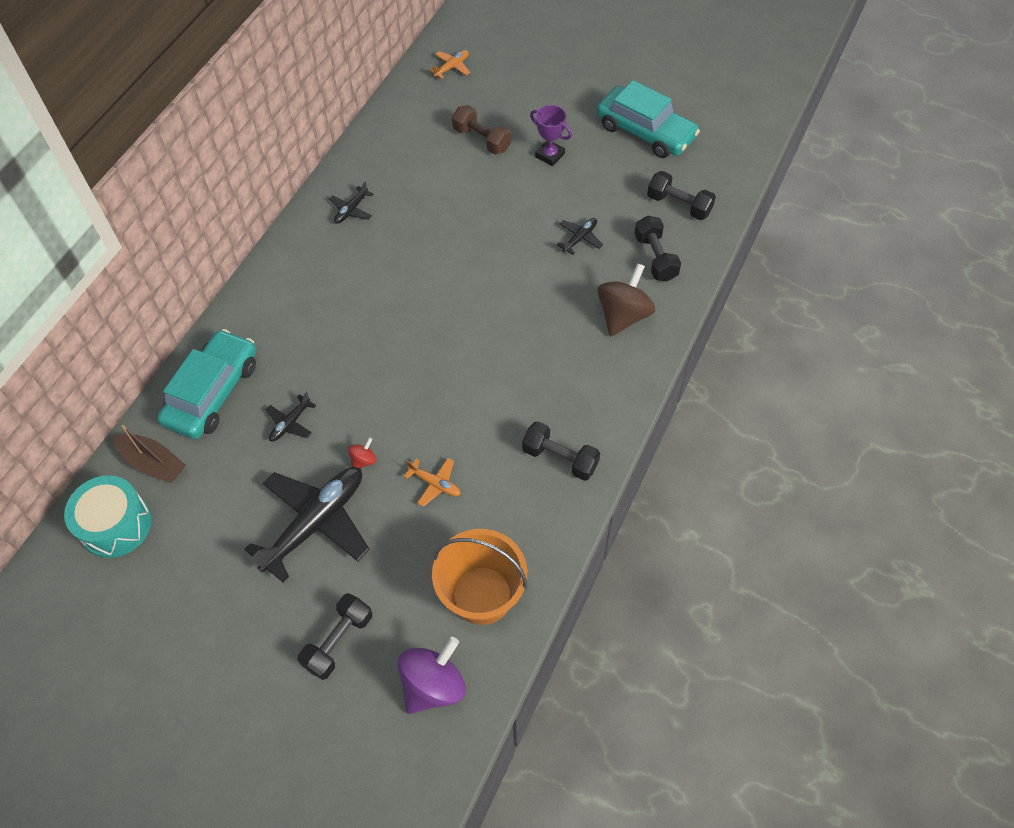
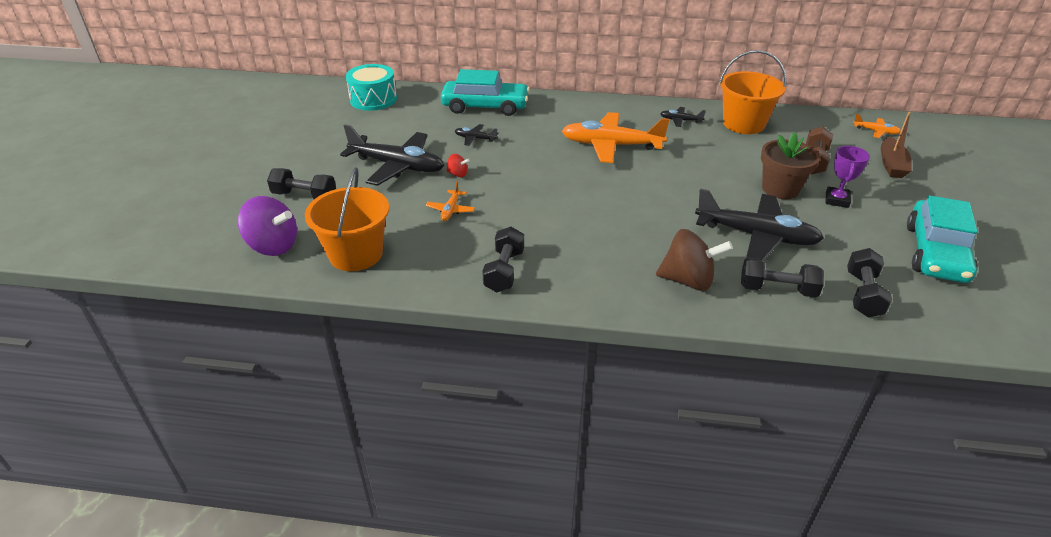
camera: 70 degrees right, 20 degrees down
brown boat [113,425,186,483] -> brown boat moved to [881,112,912,178]
black plane [557,218,603,255] -> black plane [695,189,824,262], size x2.24
black dumbbell [634,215,681,282] -> black dumbbell turned 45 degrees clockwise [741,257,824,297]
none -> orange plane [562,112,669,163]
none -> orange bucket [719,50,787,134]
none -> brown flower pot [761,132,820,199]

